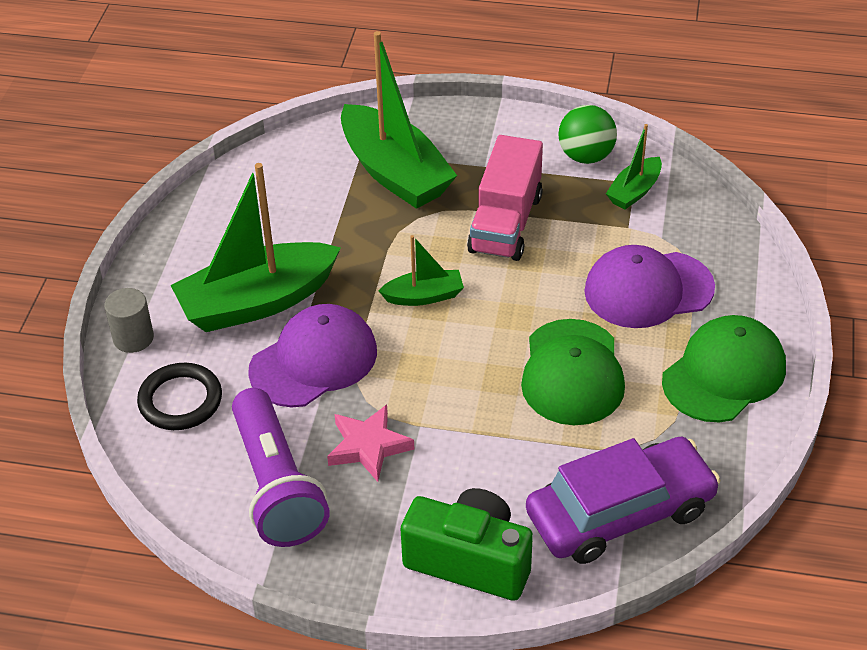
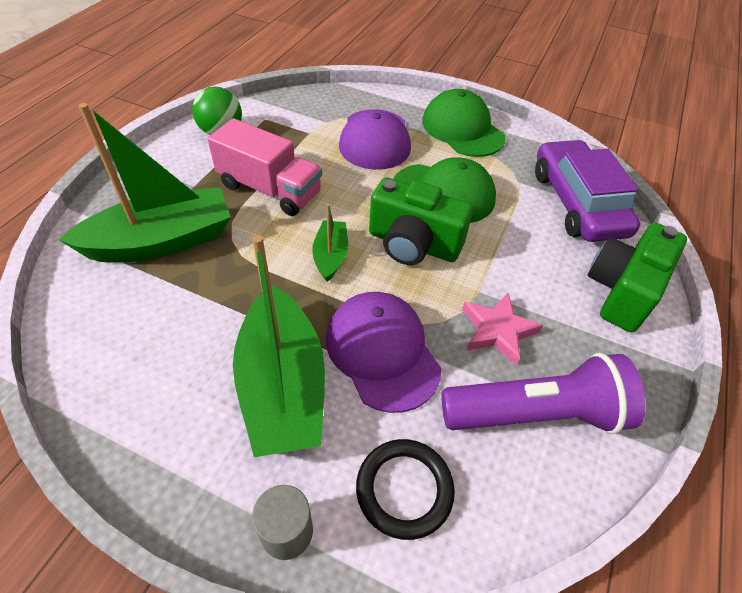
camera: 80 degrees left, 5 degrees up
green boat [606,124,662,209] -> none
none -> green camera [369,178,473,265]

